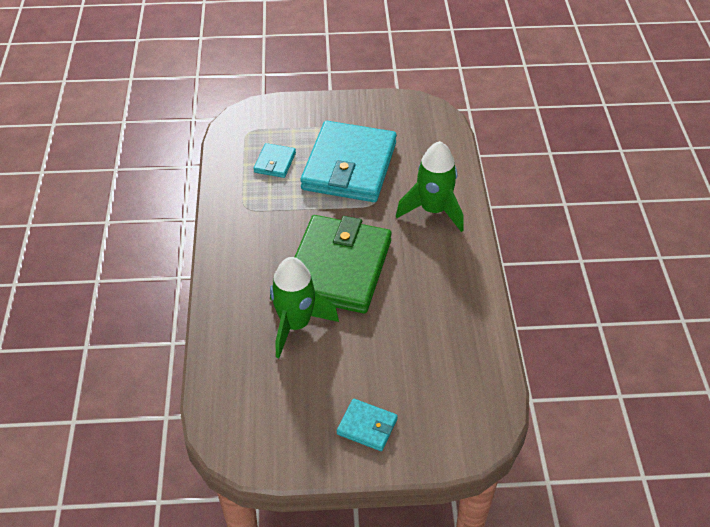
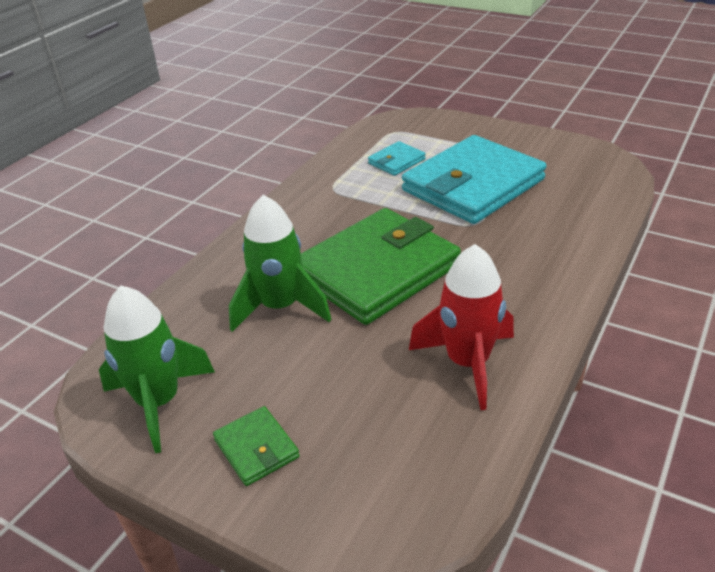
camera: 35 degrees right, 10 degrees down
turquoise wallet [337,399,398,451] -> green wallet [213,406,300,486]
green rocket [396,141,464,232] -> green rocket moved to [99,286,215,453]
none -> red rocket [409,244,514,410]

